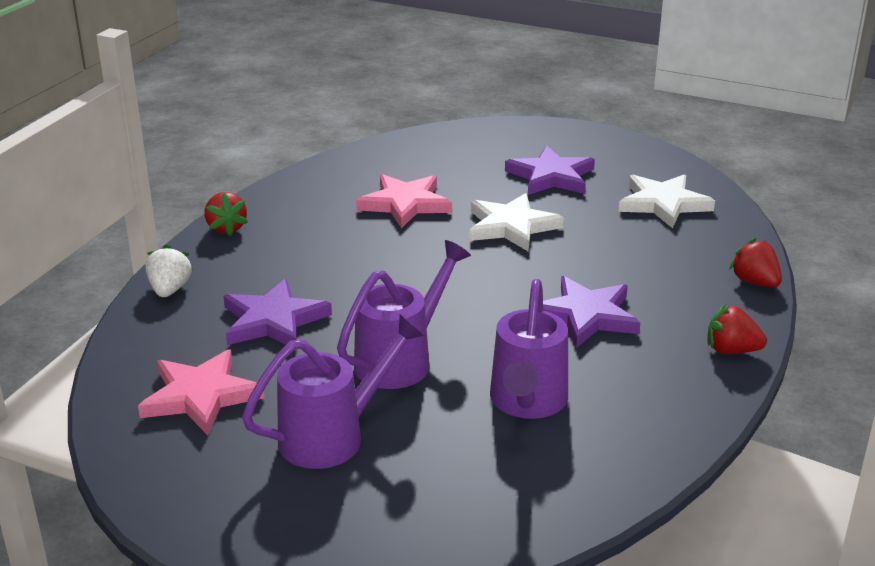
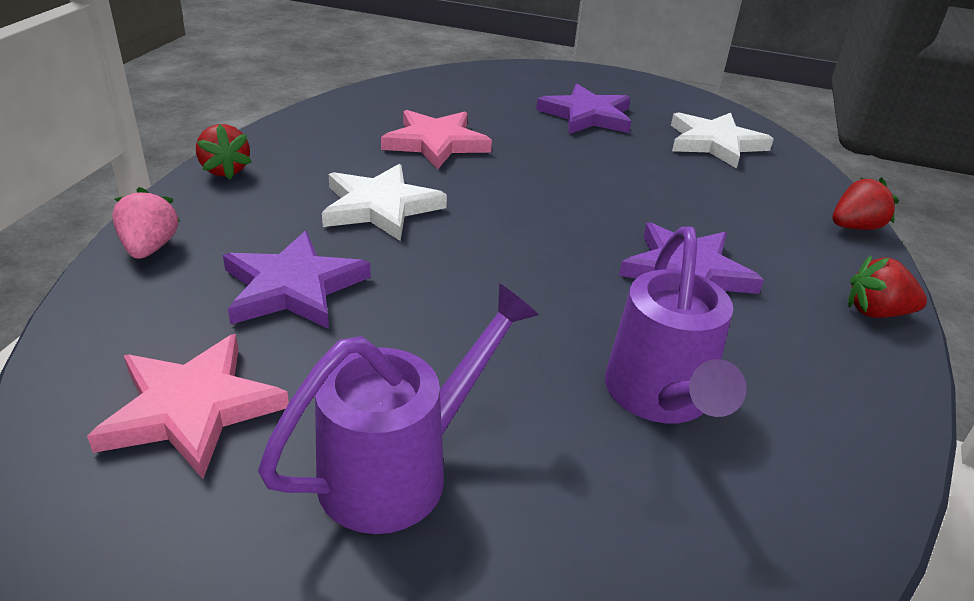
camera: 10 degrees left, 5 degrees up
white strawberry [145,245,193,297] -> pink strawberry [112,187,180,259]
purple watering can [337,240,471,389] -> none
white star [469,193,564,251] -> white star moved to [322,164,447,241]
red strawberry [729,238,782,288] -> red strawberry turned 105 degrees clockwise [833,177,899,230]

